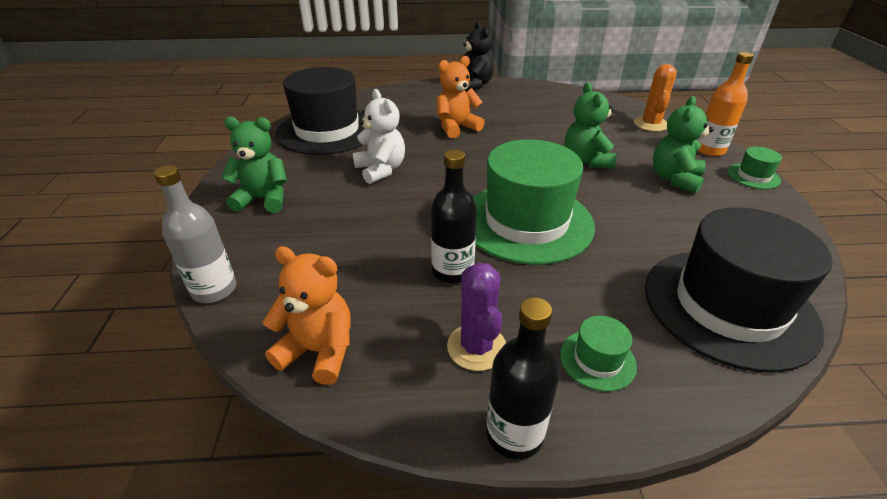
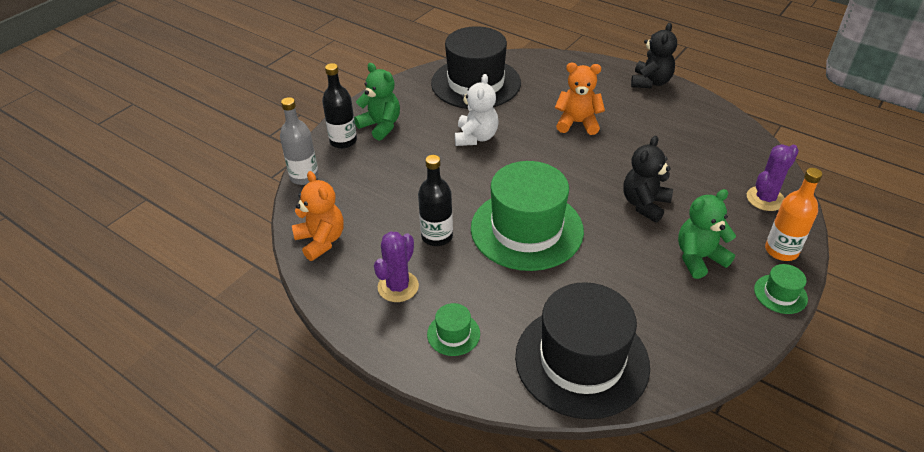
camera: 40 degrees right, 5 degrees up
black bottle [486,297,559,459] -> black bottle moved to [322,63,357,149]
green teddy bear [564,83,616,169] -> black teddy bear [623,136,673,223]
orange cactus [634,64,677,132] -> purple cactus [747,144,799,211]

